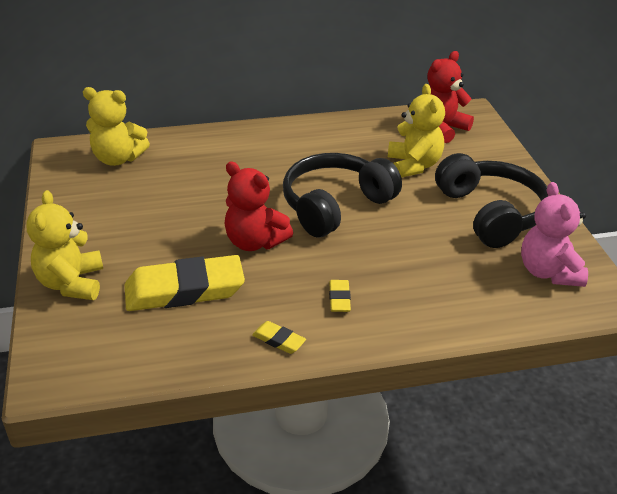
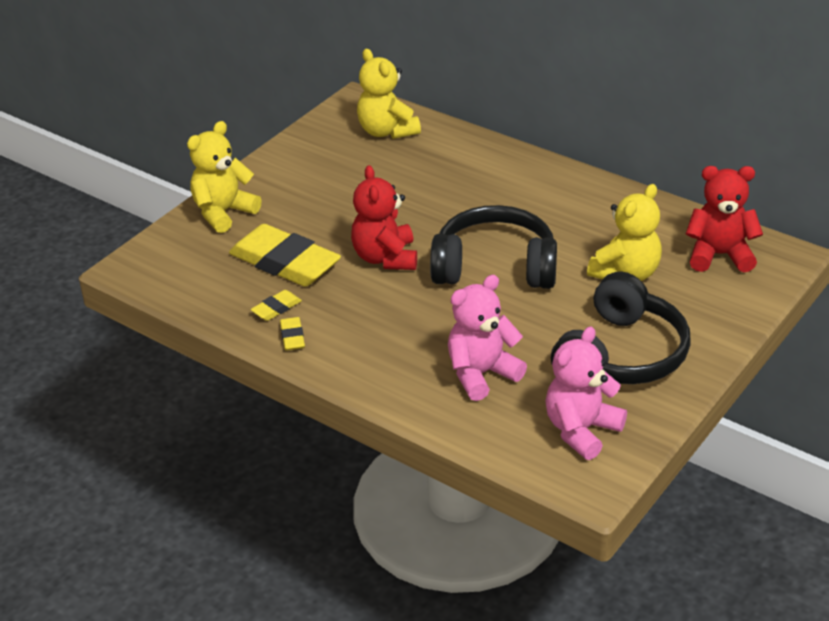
camera: 50 degrees right, 0 degrees up
yellow eraser [329,280,351,312] -> yellow eraser moved to [251,290,302,321]
none -> pink teddy bear [448,275,527,401]

